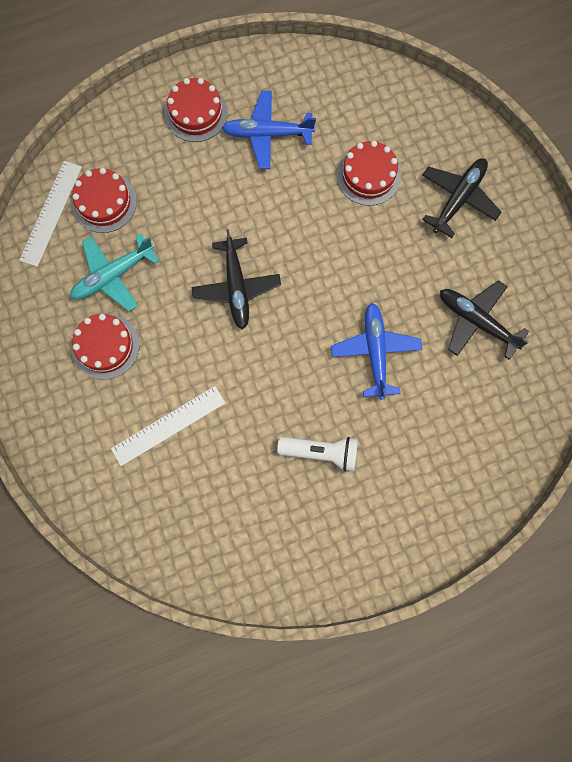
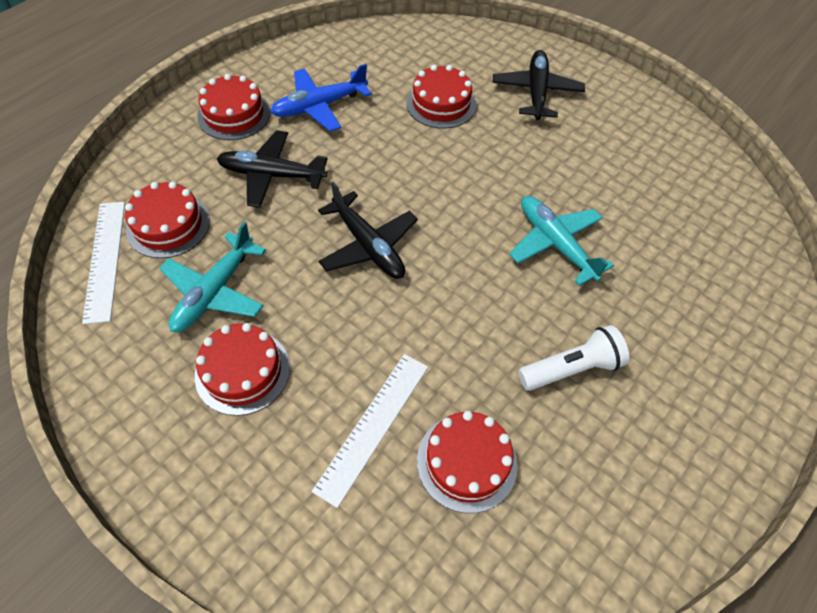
camera: 30 degrees left, 20 degrees down
blue plane [331,303,422,400] -> turquoise plane [509,196,614,286]
black plane [440,280,529,360] -> black plane moved to [217,130,328,208]
none -> red cake [417,411,518,513]

